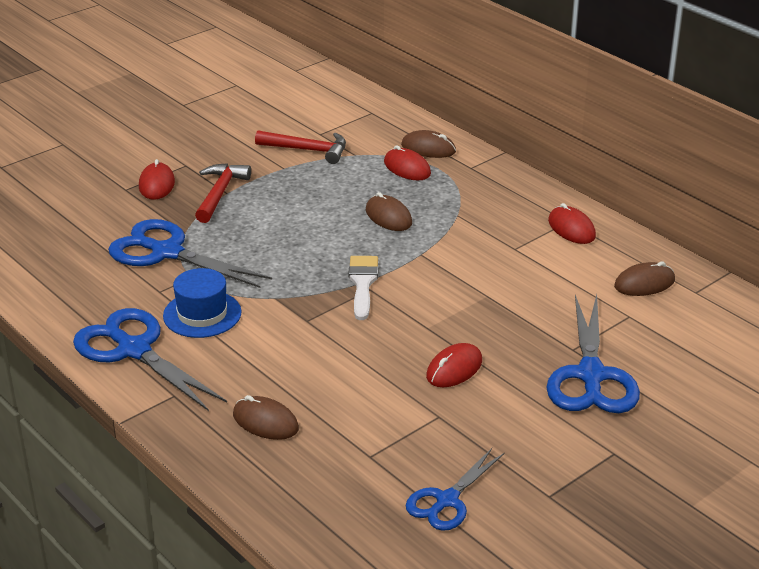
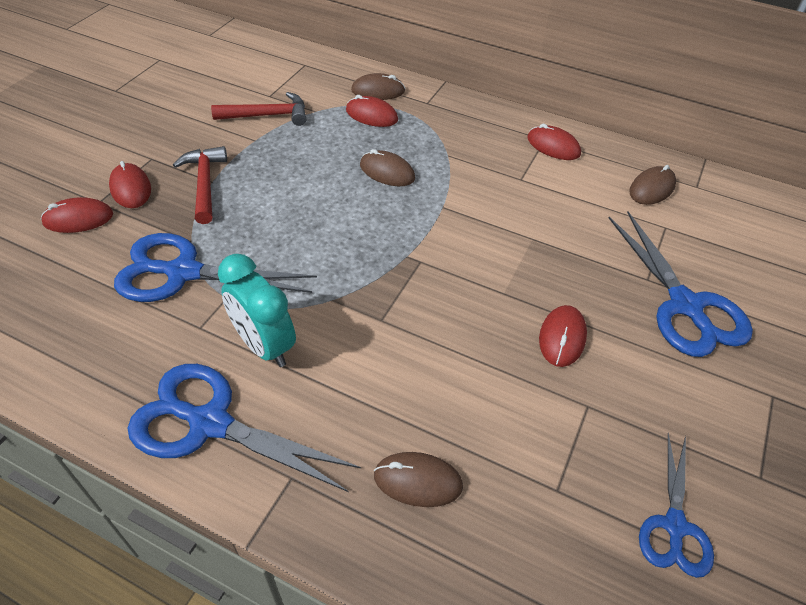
camera: 25 degrees left, 15 degrees up
blue hat [163,268,242,338] -> turquoise clock [218,254,296,367]
white brush [348,256,378,320] -> none
none -> red mouse [41,197,113,233]

